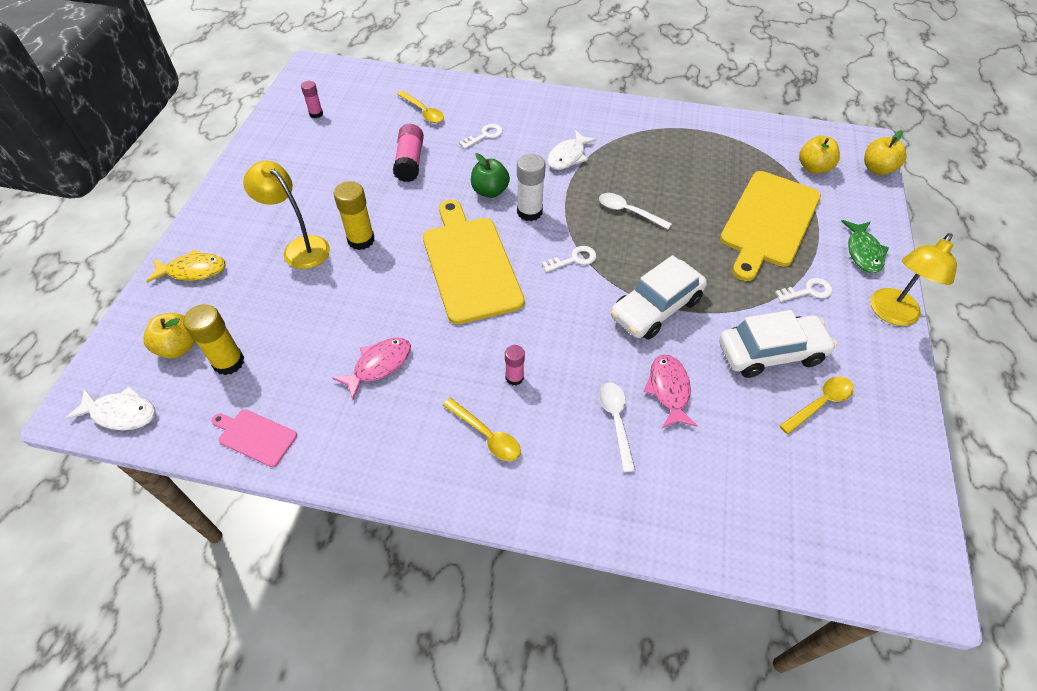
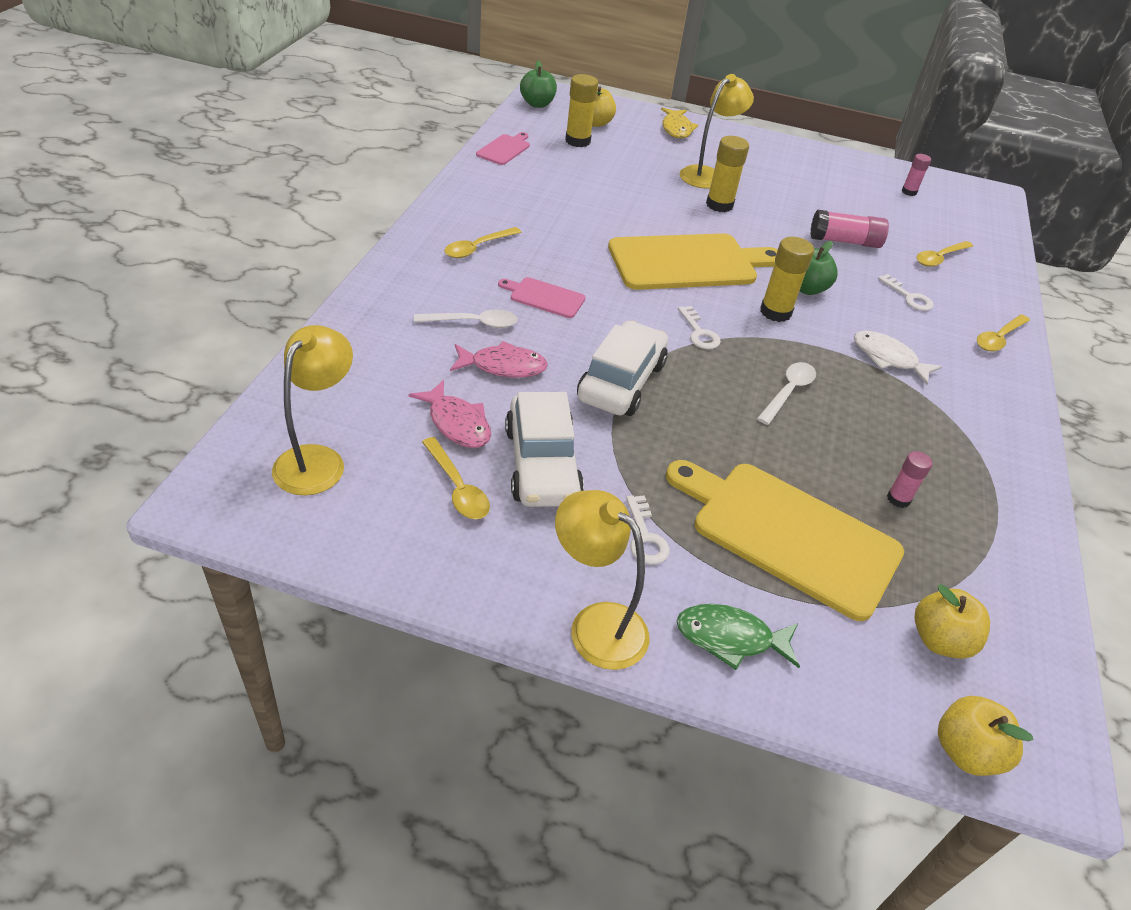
camera: 90 degrees right, 10 degrees down
white fish [65,386,156,430] -> green apple [520,60,557,108]
pink fish [332,338,411,400] -> pink fish moved to [409,380,491,448]
pink glue stick [505,345,525,386] -> pink glue stick moved to [887,451,932,508]
white glue stick [517,153,546,221] -> yellow glue stick [760,237,814,322]
white car [611,255,707,340] -> white car turned 60 degrees clockwise [577,321,668,416]
none -> yellow lamp [272,325,353,495]
none -> pink cutting board [498,277,586,318]
none -> yellow spoon [977,314,1030,351]

